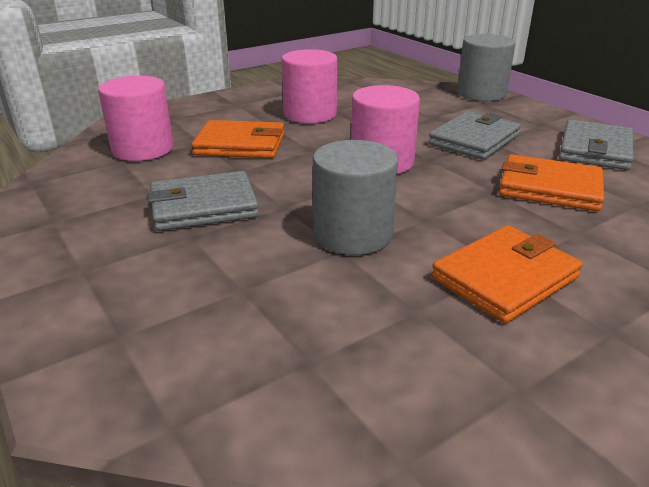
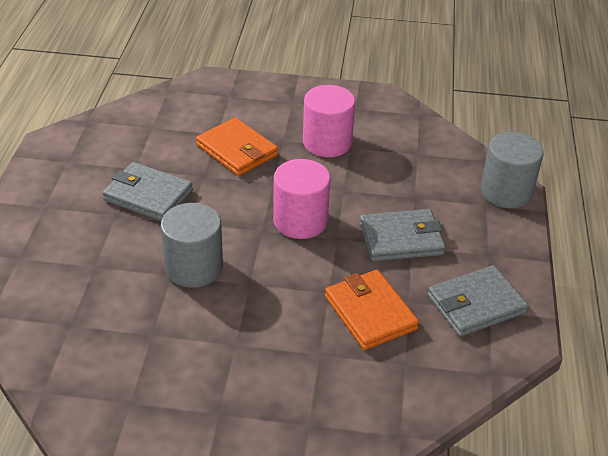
camera: 40 degrees right, 10 degrees up
pink cylinder [98,76,174,161] -> none
orange wallet [432,225,583,323] -> none

